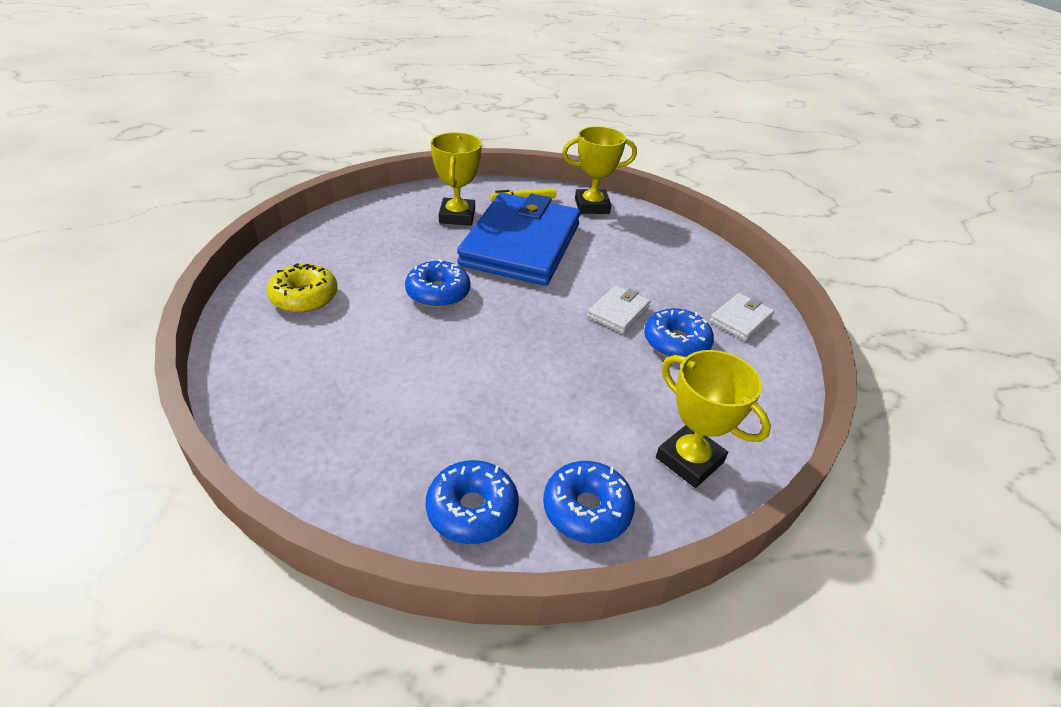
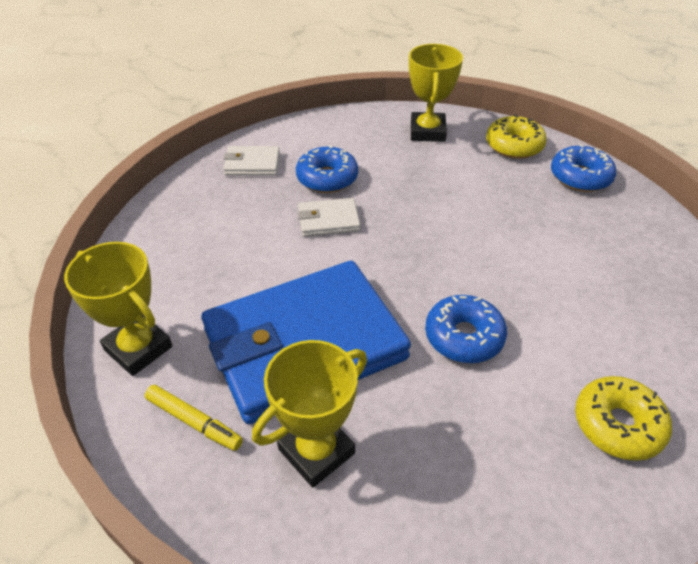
camera: 130 degrees left, 5 degrees up
blue donut [543,461,635,543] -> yellow donut [486,114,547,159]

